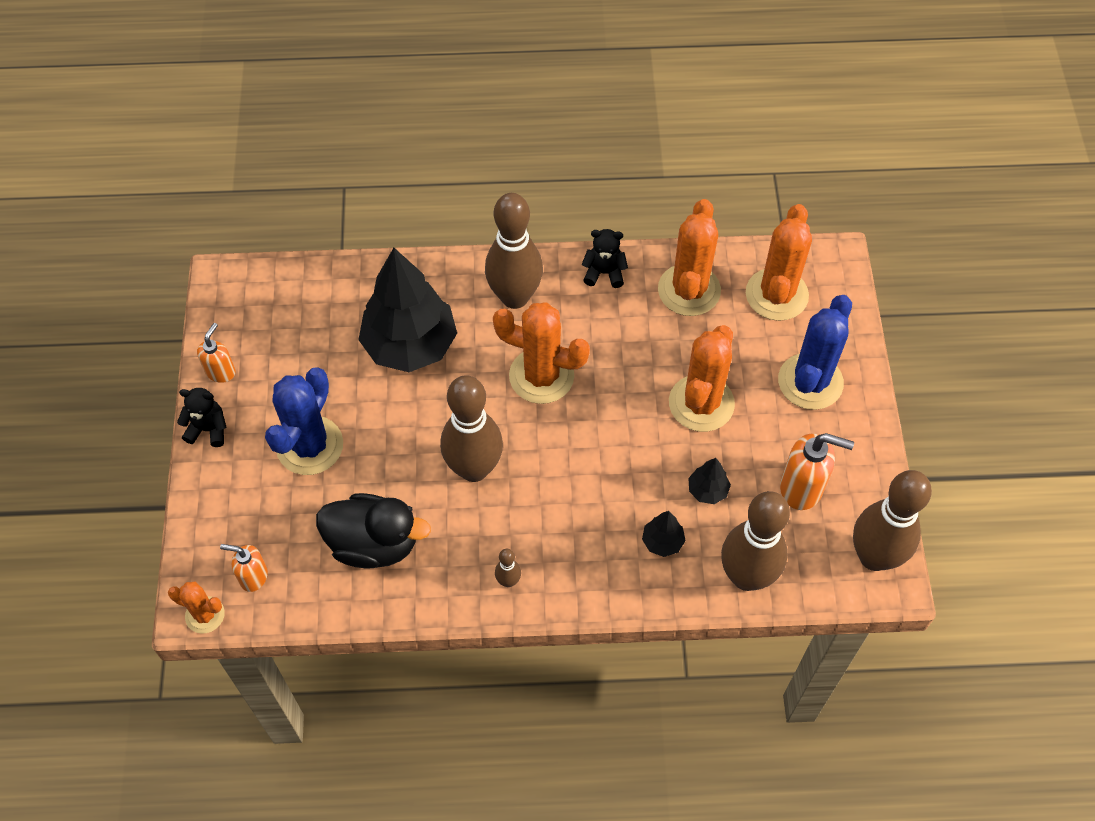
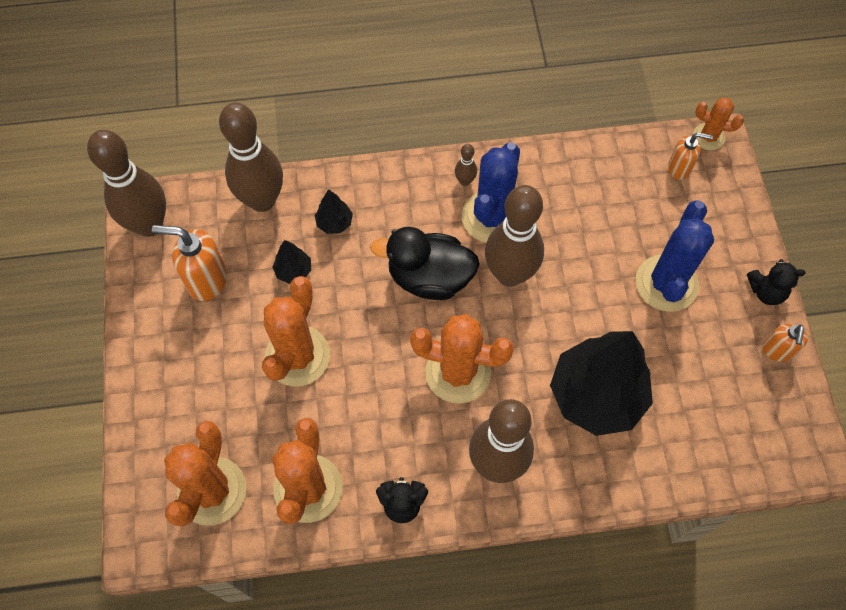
camera: 175 degrees right, 5 degrees up
black duck [316,493,431,569] -> black duck moved to [370,227,480,300]
blue cactus [778,295,852,410] -> blue cactus moved to [462,142,520,243]

